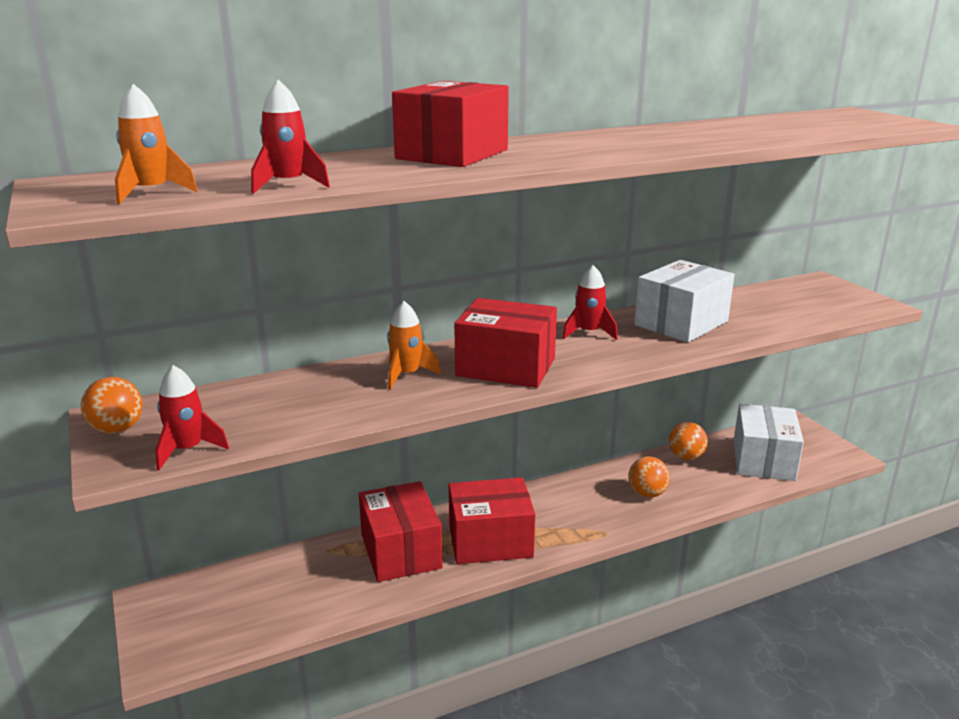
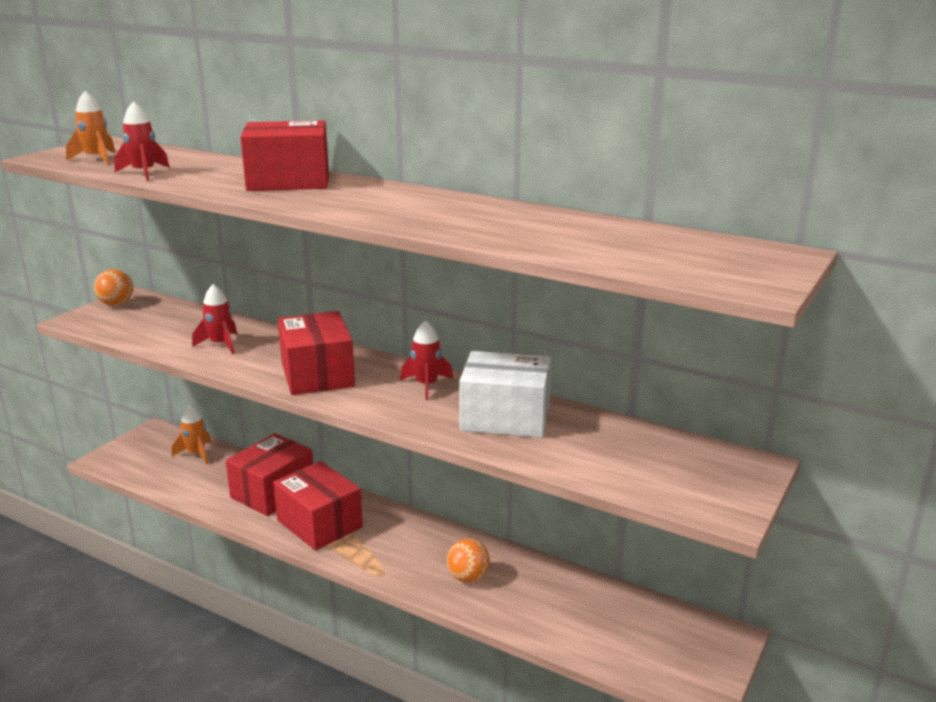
camera: 55 degrees right, 0 degrees up
red rocket [155,365,229,470] -> red rocket moved to [192,284,237,354]
orange rocket [387,301,441,390] -> orange rocket moved to [172,404,212,464]
orange ball [669,422,708,460] -> none
white box [733,404,804,481] -> none

